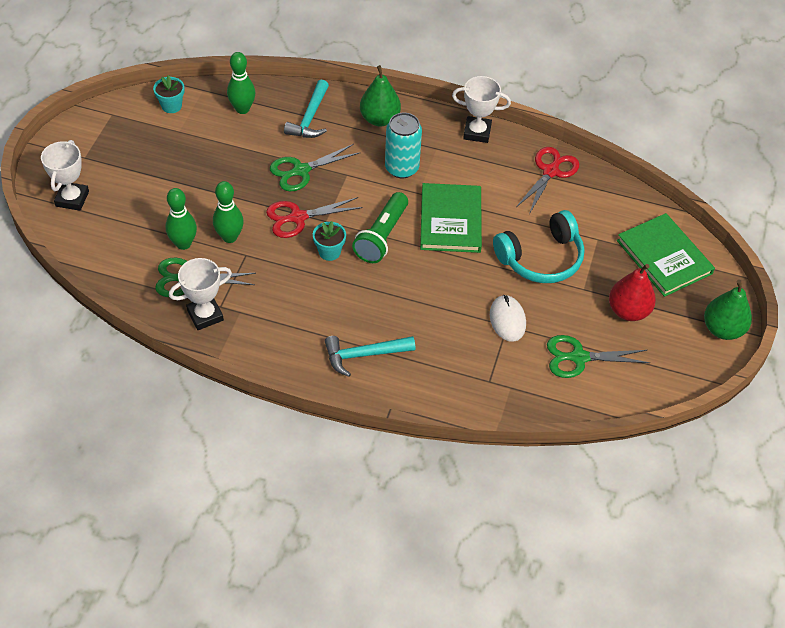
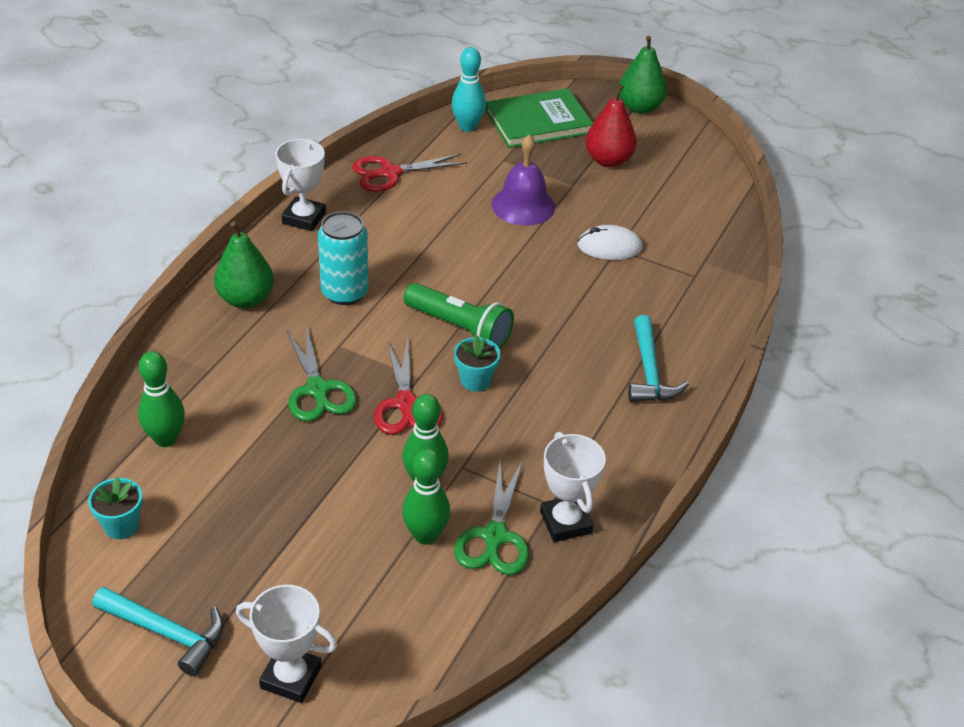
camera: 80 degrees left, 10 degrees down
turquoise hammer [284,80,329,138] -> turquoise hammer moved to [92,587,224,676]
green book [420,183,482,253] -> none
turquoise headphones [493,210,585,283] -> purple bell [492,134,555,226]
red scissors [516,147,579,214] -> red scissors turned 60 degrees counterclockwise [352,154,467,192]
green scissors [547,335,650,378] -> none
none -> turquoise bowling pin [452,47,486,132]

